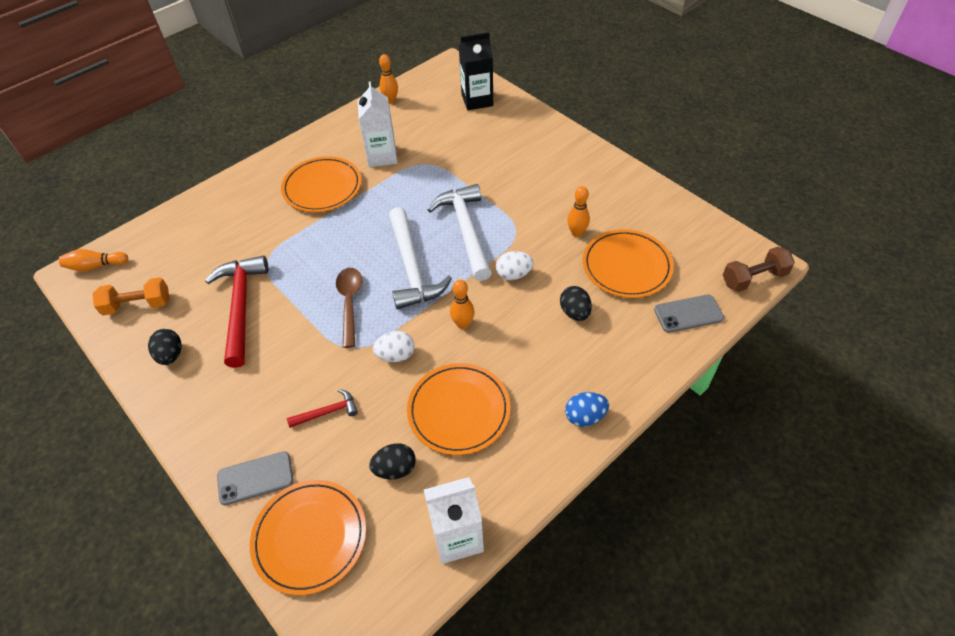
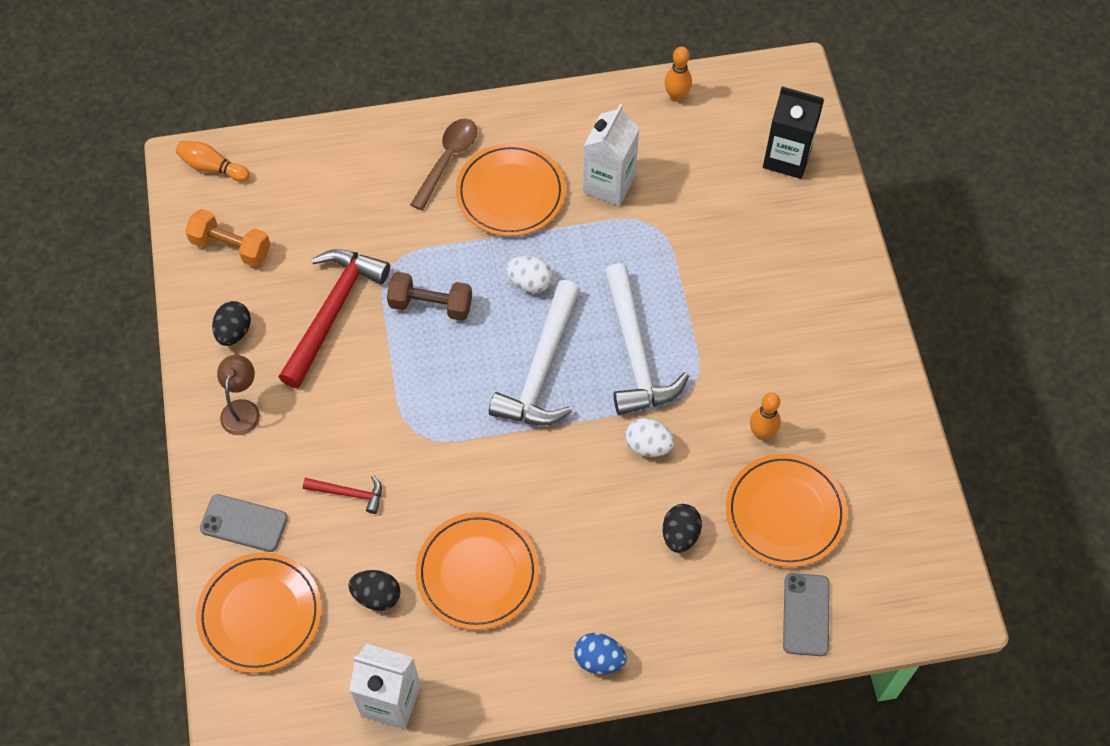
camera: 30 degrees right, 10 degrees up
brown spoon [336,268,362,348] -> brown spoon moved to [410,119,477,210]
white egg [373,331,414,362] -> white egg moved to [506,256,553,293]
white hammer [428,184,492,281] -> white hammer turned 150 degrees clockwise [604,263,689,415]
orange bowling pin [450,279,475,329] -> none
grey phone [654,295,724,333] -> grey phone turned 75 degrees clockwise [783,573,830,656]
brown dumbbell [723,247,795,292] -> brown dumbbell moved to [387,272,472,321]
none -> brown lamp [217,355,260,435]

